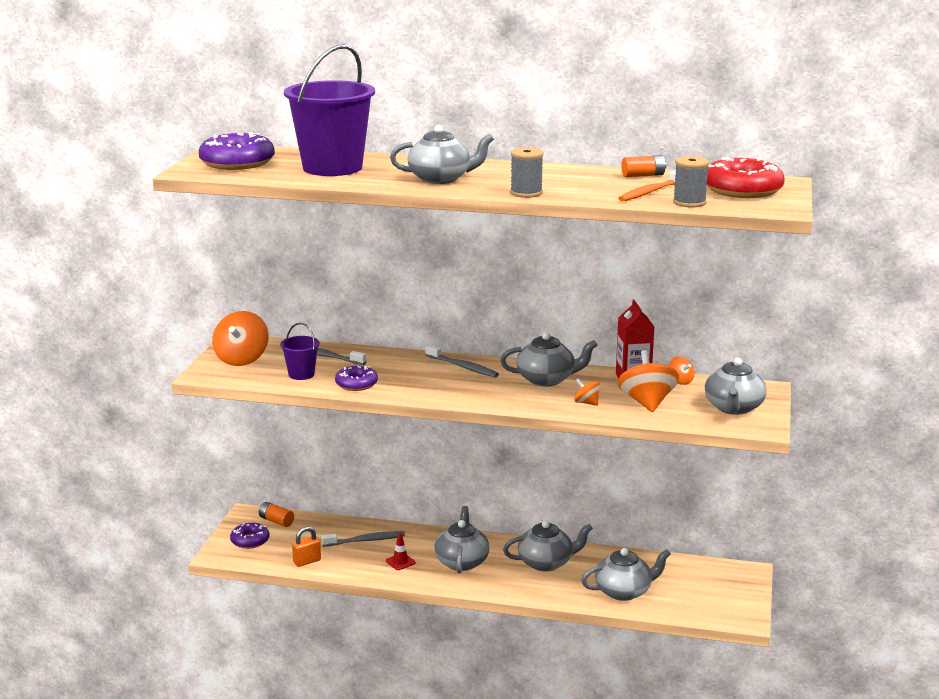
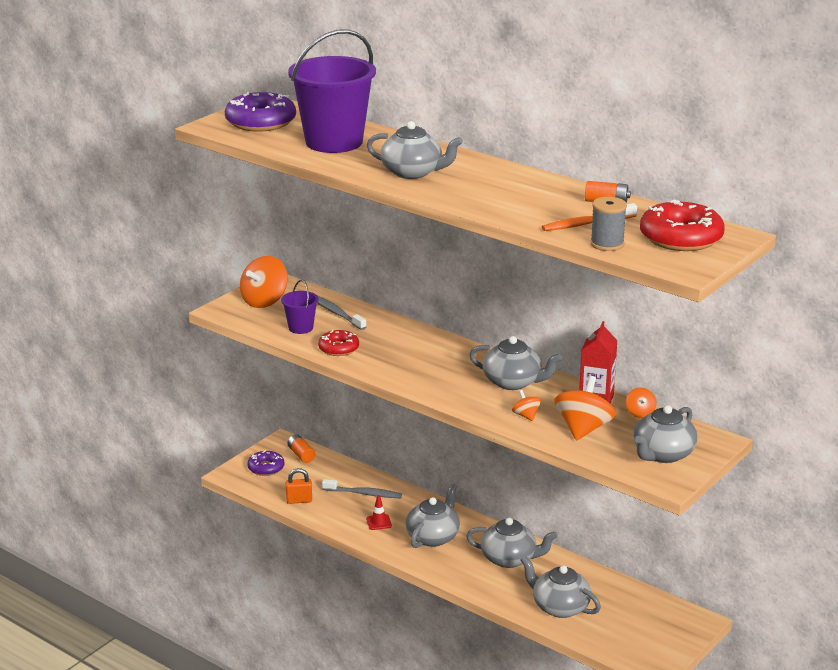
camera: 25 degrees right, 5 degrees up
purple donut [335,366,378,391] -> red donut [318,330,359,356]
grey toothbrush [425,345,499,378] -> none
grey spool [510,147,543,198] -> none
grey teapot [581,548,671,601] -> grey teapot turned 150 degrees counterclockwise [521,556,601,618]

